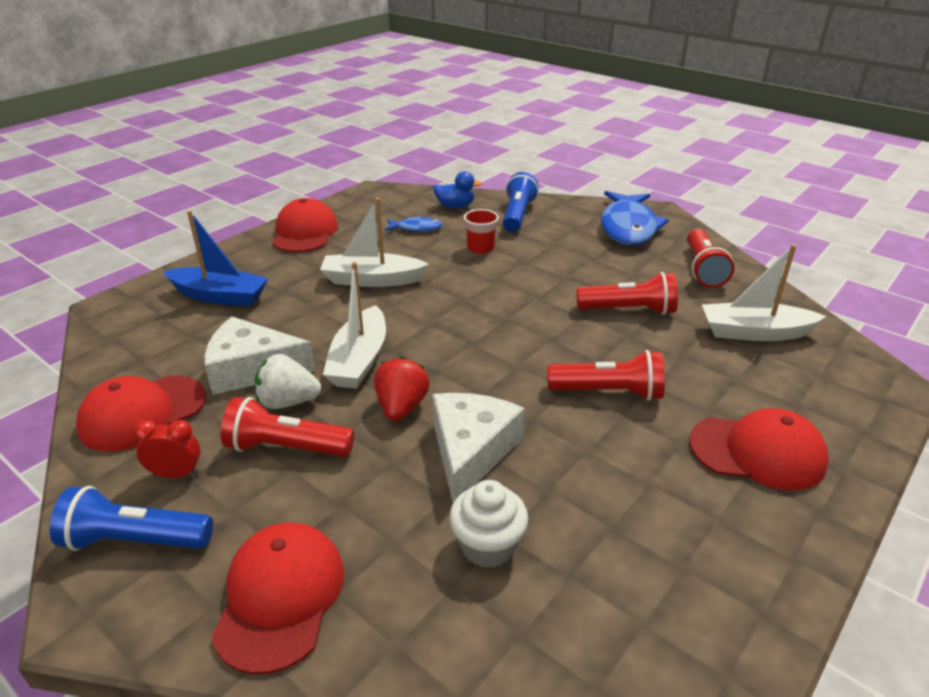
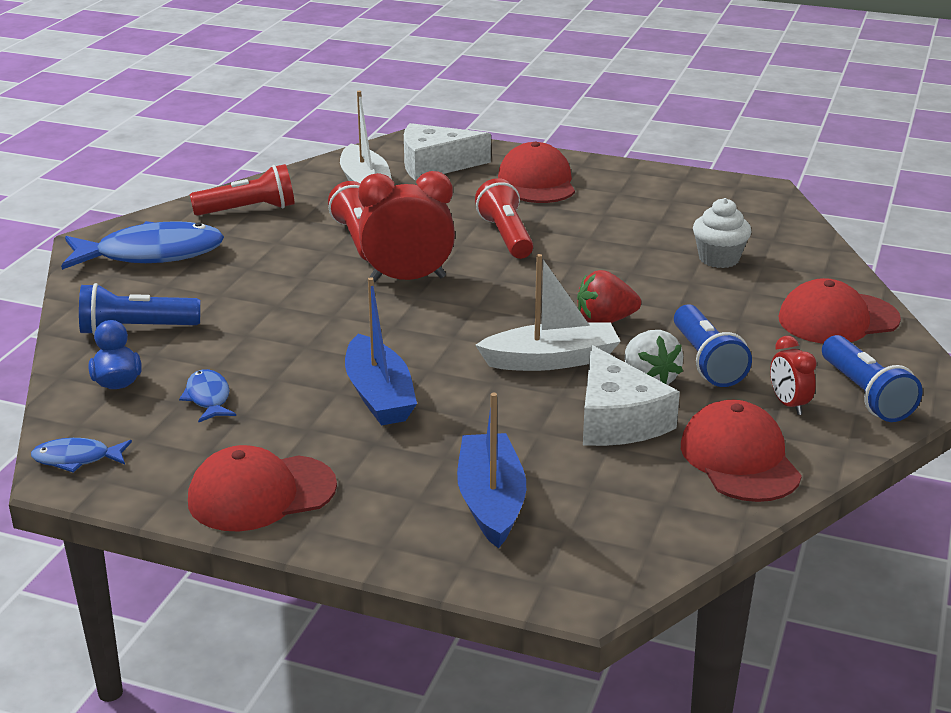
camera: 110 degrees left, 5 degrees down
red cap [76,376,206,452] -> red cap turned 135 degrees counterclockwise [681,400,802,502]
red flashlight [221,397,354,457] -> blue flashlight [674,304,752,387]
white boat [320,198,429,287] -> blue boat [345,277,417,426]
white cheese [433,393,525,503] -> white cheese moved to [404,123,491,181]
red cup [464,209,499,254] -> none
none -> blue fish [31,438,132,473]
none -> red clock [358,171,455,282]

